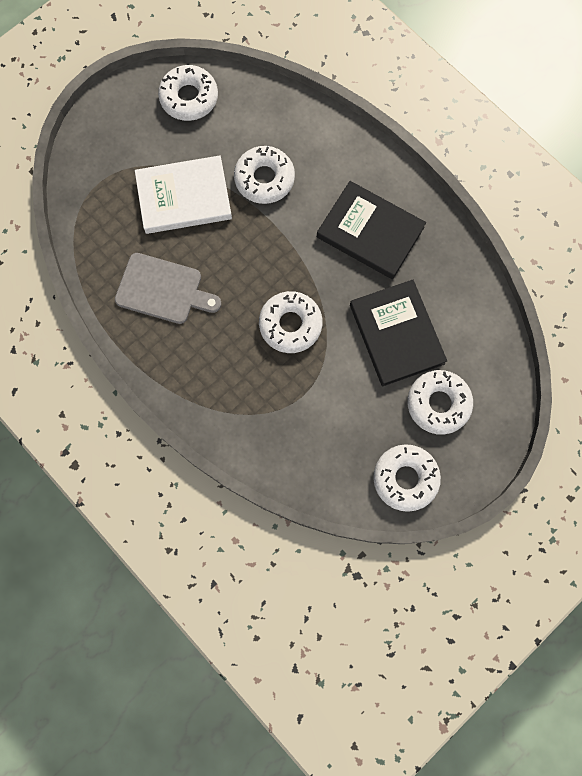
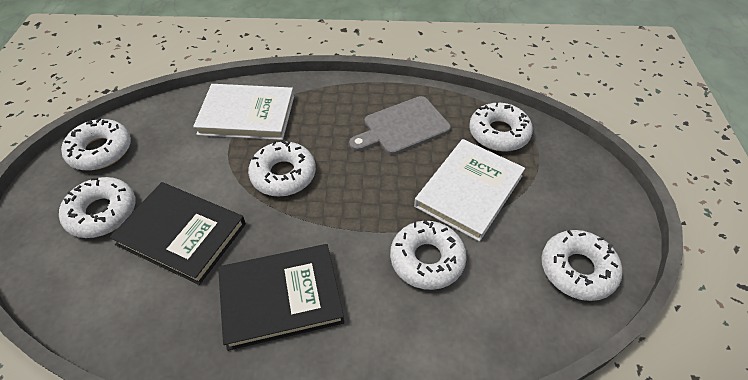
camera: 135 degrees right, 25 degrees down
none -> white book [193,84,294,140]
none -> white donut [469,102,533,152]

